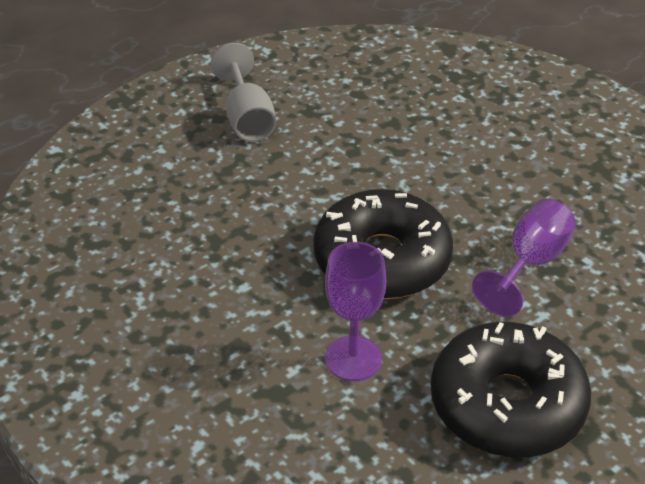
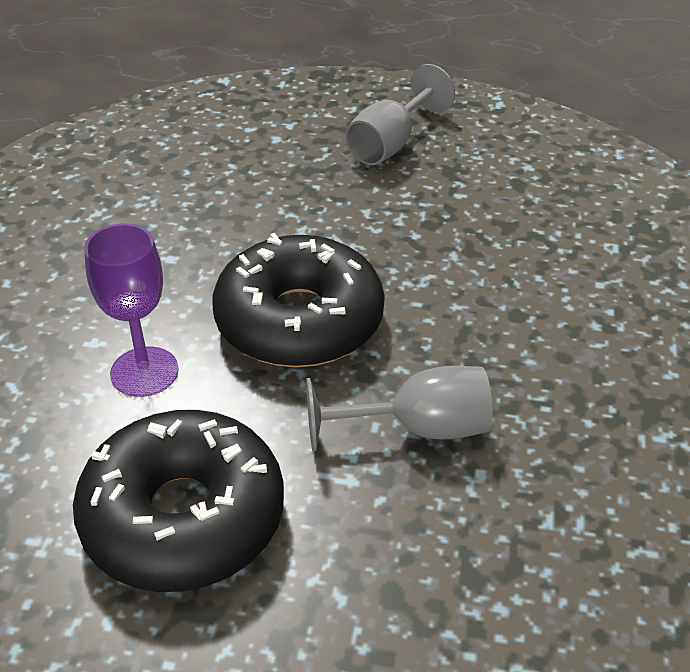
camera: 50 degrees right, 0 degrees up
purple goblet [472,199,576,316] -> grey goblet [306,366,492,452]

